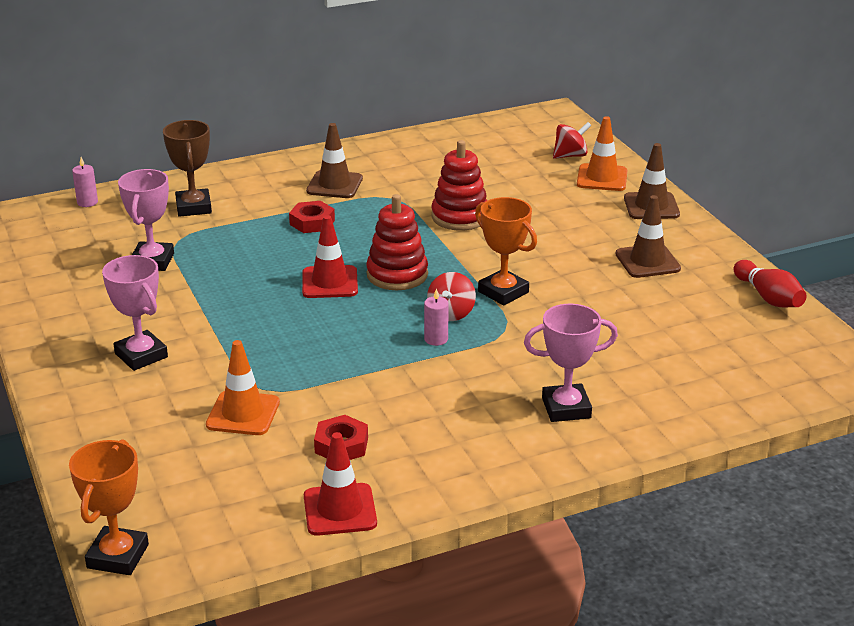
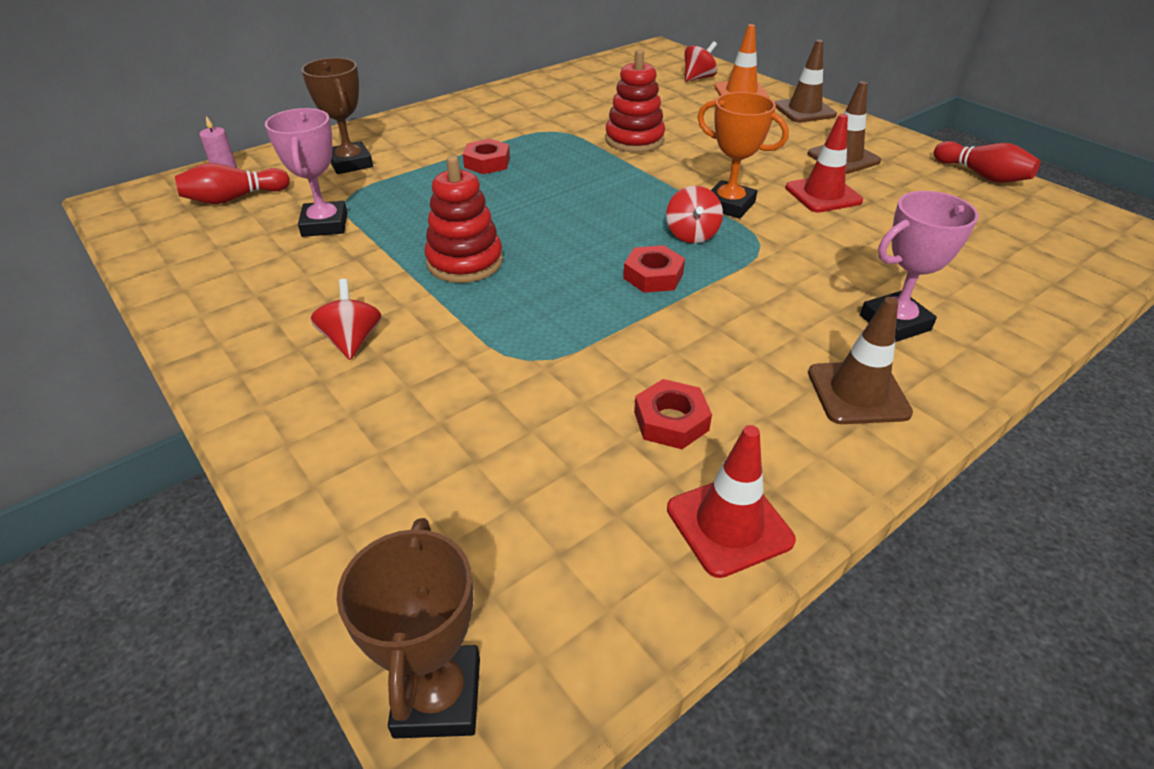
camera: 15 degrees left, 10 degrees up
orange trophy [69,439,149,575] -> brown trophy [336,518,480,739]
pink trophy [102,255,168,371] -> red spinning top [310,279,382,360]
orange traffic cone [206,340,280,435] -> none
red traffic cone [302,215,358,298] -> red traffic cone moved to [785,114,863,213]
brown traffic cone [306,123,363,198] -> brown traffic cone moved to [808,297,913,424]
red stacking toy [366,194,428,290] -> red stacking toy moved to [425,156,503,283]
pink candle [424,288,449,346] -> none
none -> red bowling pin [175,163,290,204]
none -> red nut [623,245,685,293]

